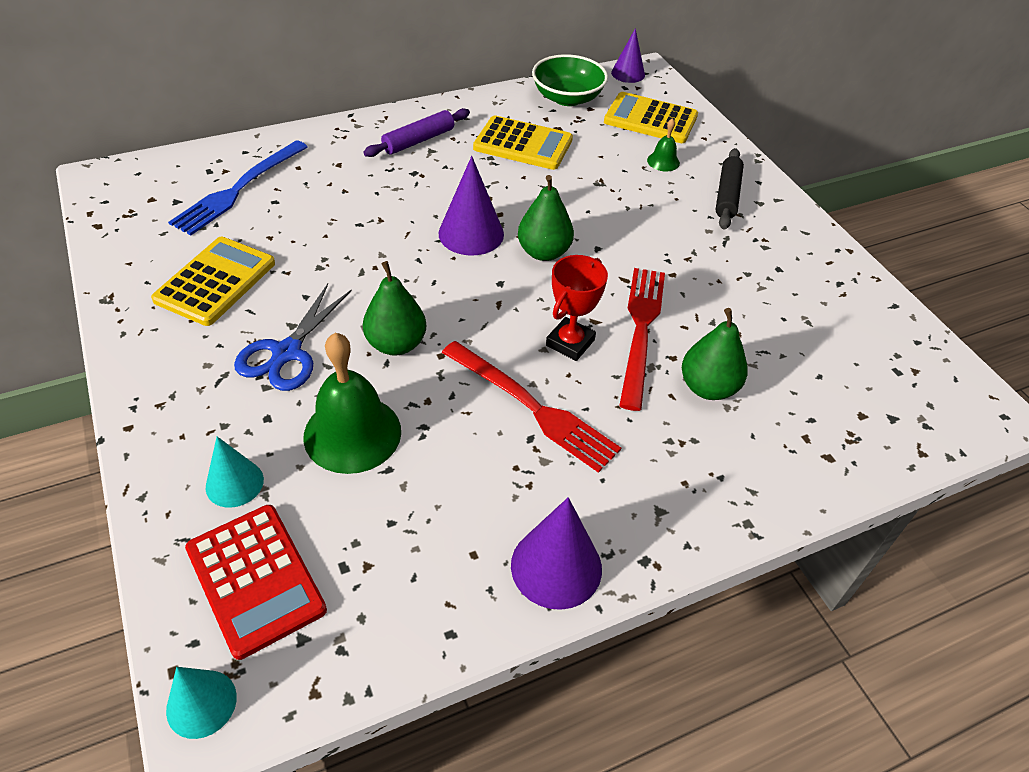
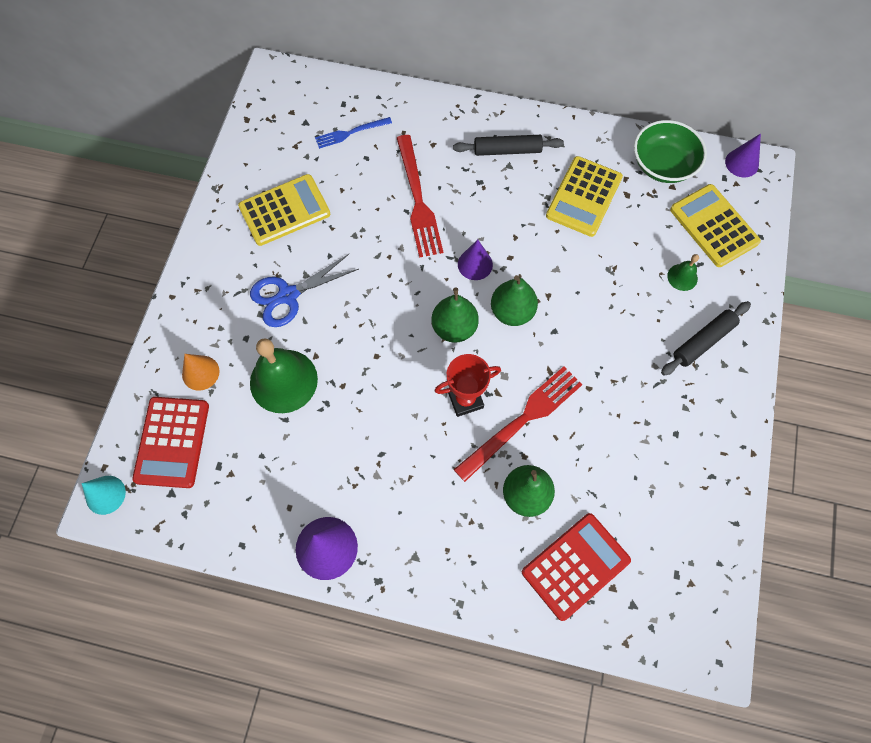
camera: 40 degrees right, 20 degrees up
blue fork [168,140,308,235] -> blue fork [315,117,392,149], size x0.58
turquoise cone [206,437,264,508] -> orange cone [182,354,220,391]
purple rolling pin [363,108,470,157] -> black rolling pin [453,135,564,156]
green pear [363,261,426,356] -> green pear moved to [432,287,479,343]
purple cone [439,156,504,256] -> purple cone [458,240,493,280], size x0.65
red fork [442,341,621,473] -> red fork moved to [397,135,443,258]
yellow calculator [473,116,573,170] -> yellow calculator turned 60 degrees clockwise [546,156,623,237]
none -> red calculator [522,513,631,621]

